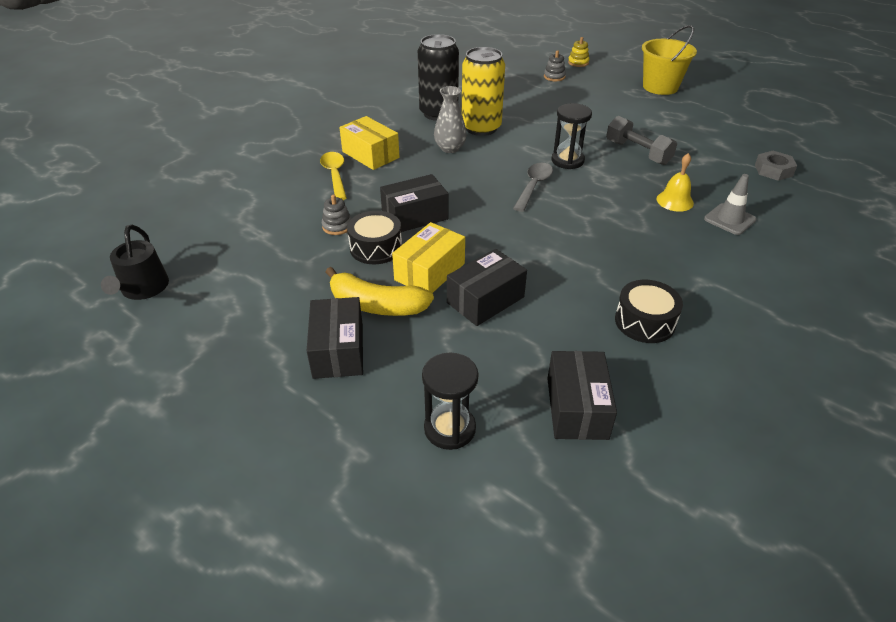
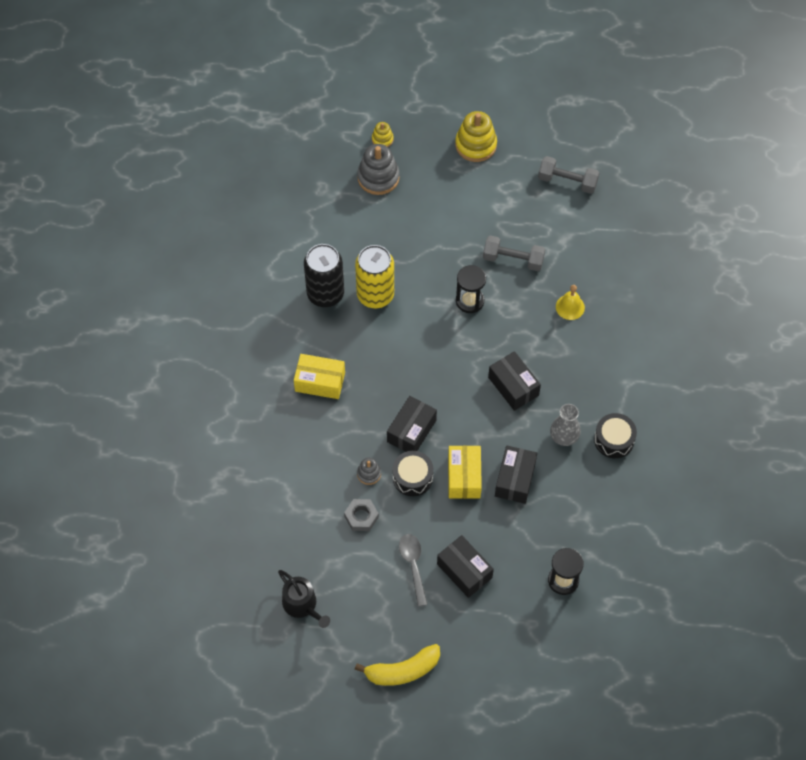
camera: 35 degrees left, 20 degrees up
yellow spoon [320,152,347,200] -> none
yellow banana [326,267,434,316] -> yellow banana moved to [355,644,440,686]
grey vase [434,86,467,153] -> grey vase moved to [550,404,581,446]
grey spoon [513,162,553,212] -> grey spoon moved to [399,534,428,607]
grey stacking toy [544,50,566,81] -> grey stacking toy [357,144,400,195], size x1.90
black box [548,351,617,440] -> black box moved to [488,351,541,411]
yellow bucket [642,25,697,95] -> yellow stacking toy [455,111,497,162]
grey traffic cone [704,174,756,235] -> none
grey nut [755,151,797,181] -> grey nut moved to [344,499,379,531]
none -> grey dumbbell [538,156,599,194]

